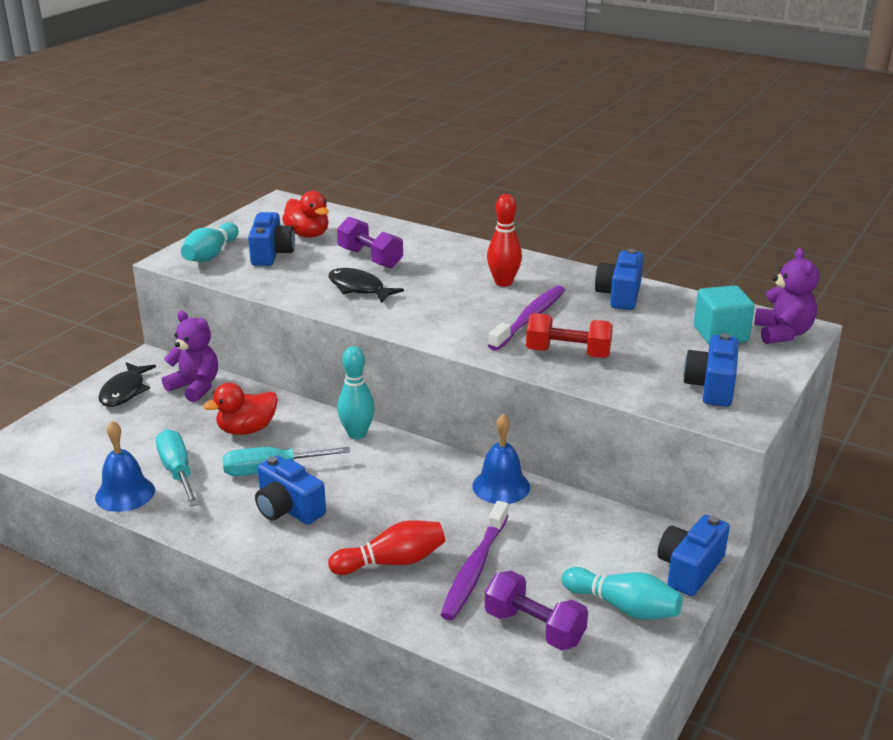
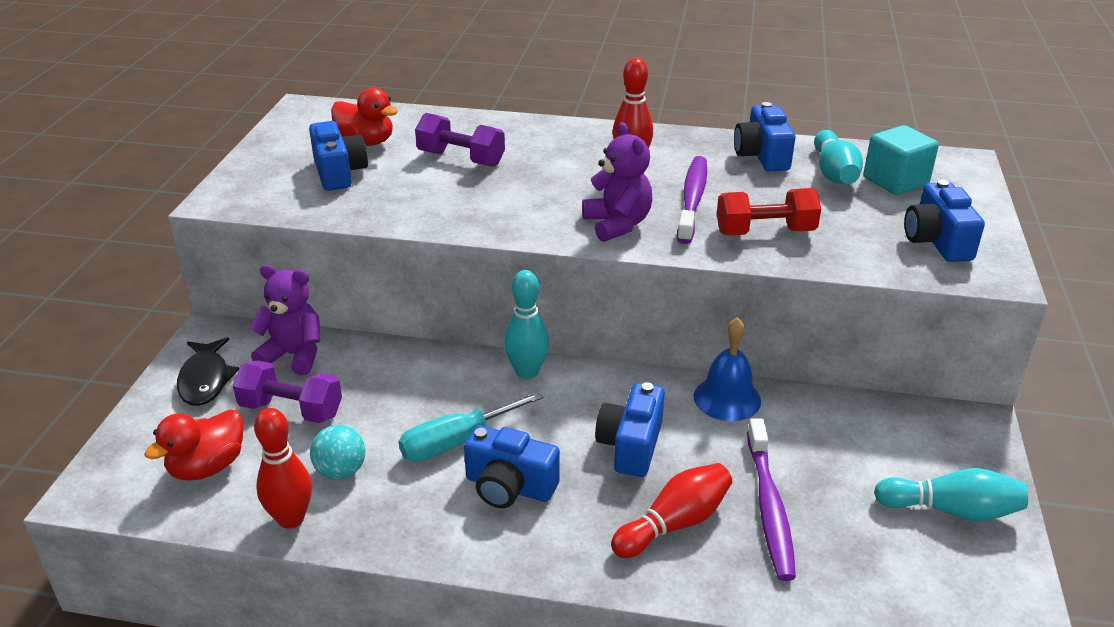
camera: 20 degrees left, 5 degrees up
blue bell [95,421,155,512] -> red bowling pin [254,408,312,529]
turquoise screwdriver [156,429,199,507] -> turquoise ball [310,425,365,480]
turquoise bowling pin [181,222,239,262] -> turquoise bowling pin moved to [814,130,863,184]
red duck [203,383,278,435] -> red duck moved to [144,409,243,481]
black fish [328,268,404,303] -> none
purple dumbbell [485,571,588,650] -> purple dumbbell moved to [233,360,342,423]
blue camera [658,515,730,596] -> blue camera moved to [595,382,665,477]
purple teddy bear [754,248,819,344] -> purple teddy bear moved to [582,122,652,242]

